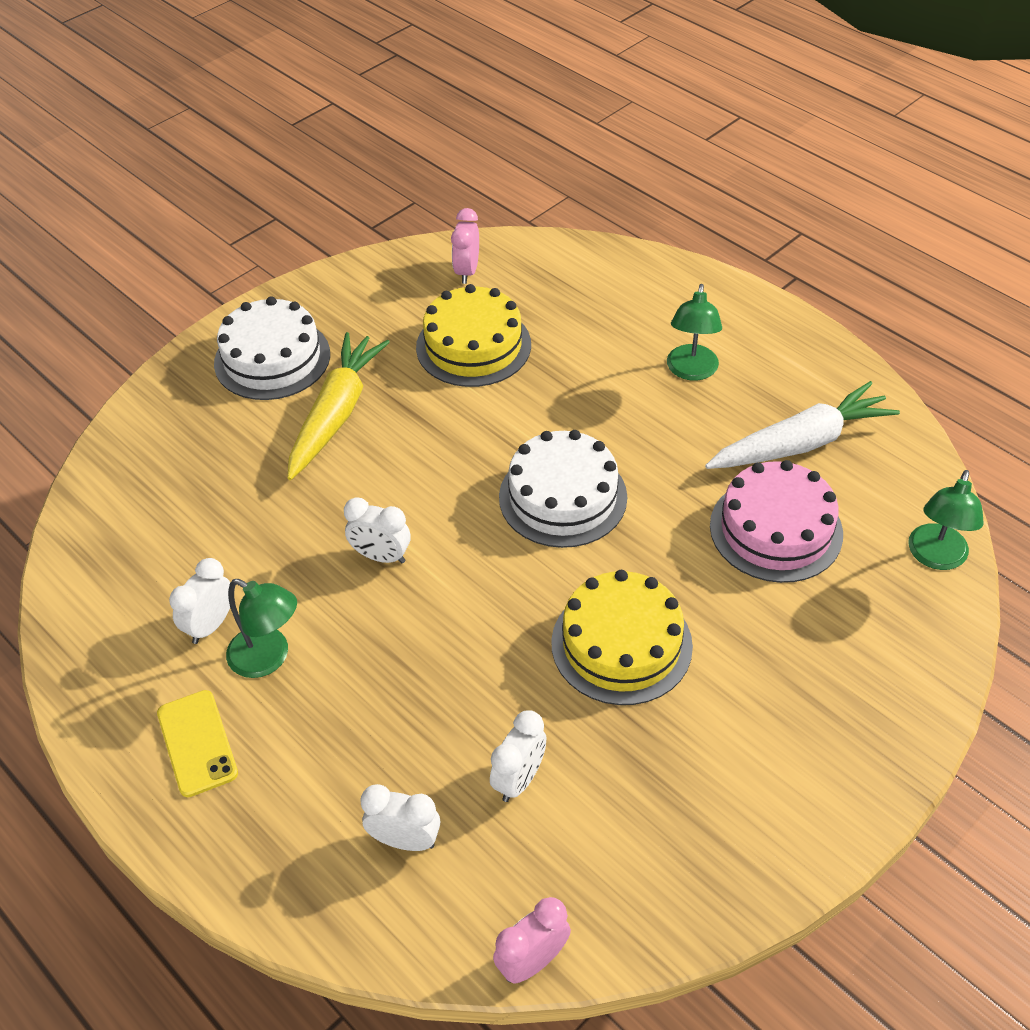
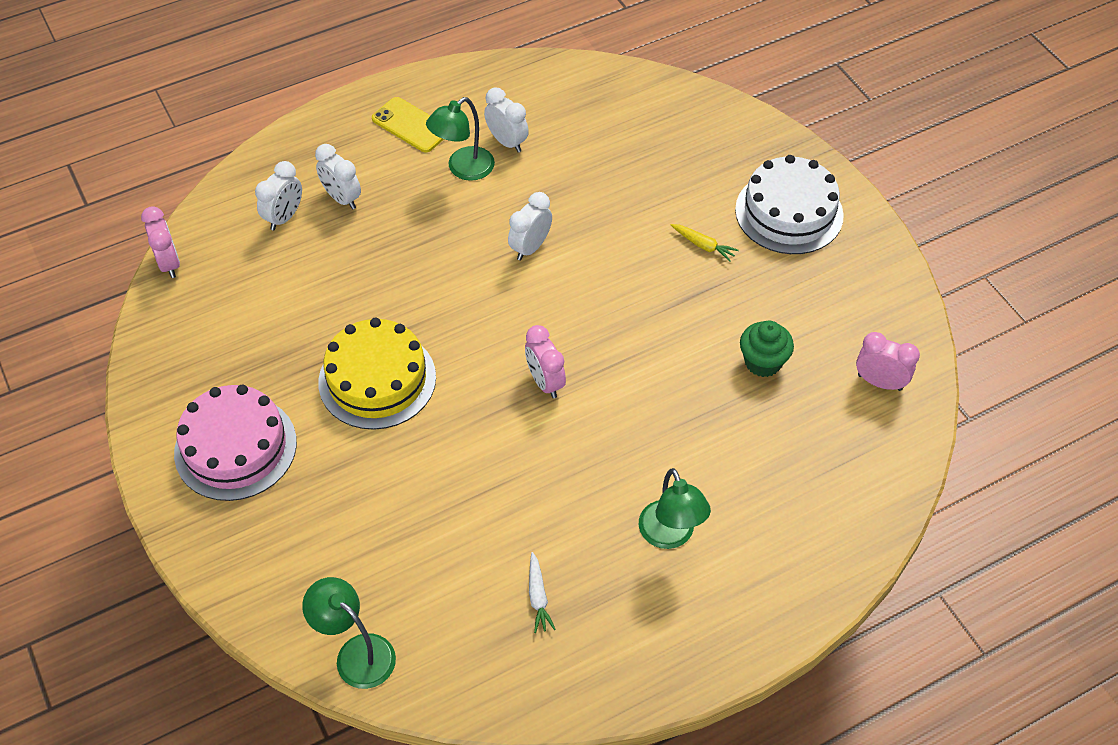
camera: 105 degrees right, 5 degrees up
yellow phone [157,690,238,797] -> yellow phone turned 45 degrees clockwise [372,97,444,153]
yellow carrot [287,332,390,480] -> yellow carrot [671,224,739,262], size x0.40
yellow cake [416,284,531,387] -> green cupcake [740,321,794,377]
white clock [490,710,546,802] -> white clock moved to [315,144,361,210]
white cake [499,430,627,548] -> pink clock [525,325,566,399]
green lamp [667,284,722,381] -> green lamp turned 135 degrees counterclockwise [639,468,711,549]
white carrot [705,381,900,469] -> white carrot [529,552,556,633], size x0.40
pink cake [710,460,843,583] -> pink cake moved to [174,384,297,501]

